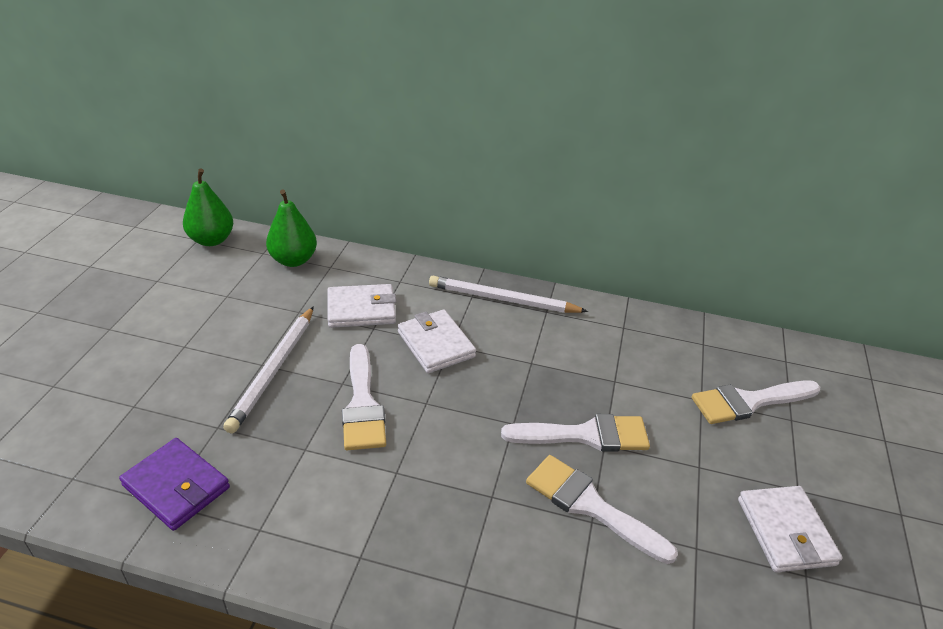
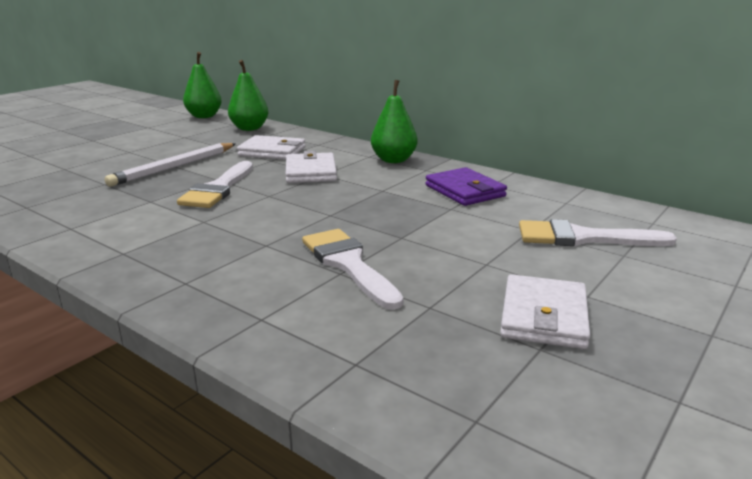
camera: 25 degrees right, 15 degrees down
purple wallet [119,438,230,531] -> purple wallet moved to [425,167,507,206]
white pencil [429,276,588,313] -> green pear [371,80,417,163]
white brush [501,414,650,452] -> none

